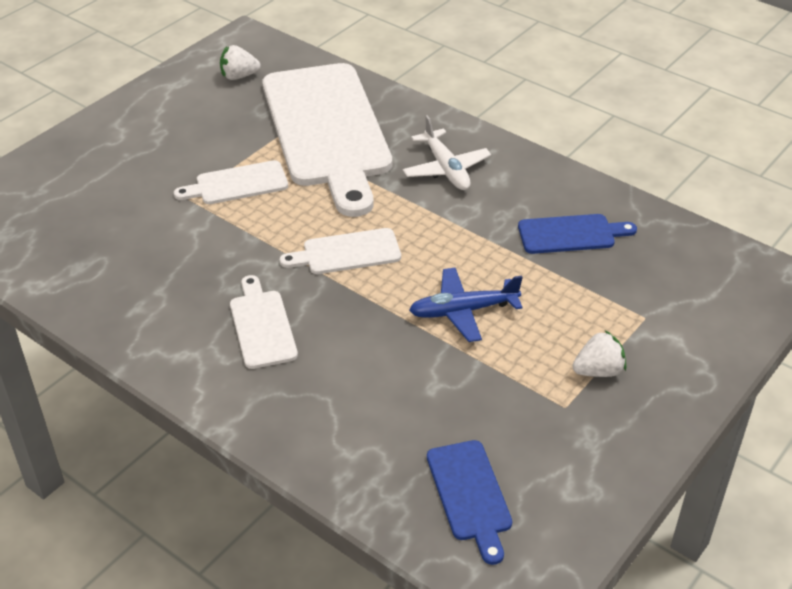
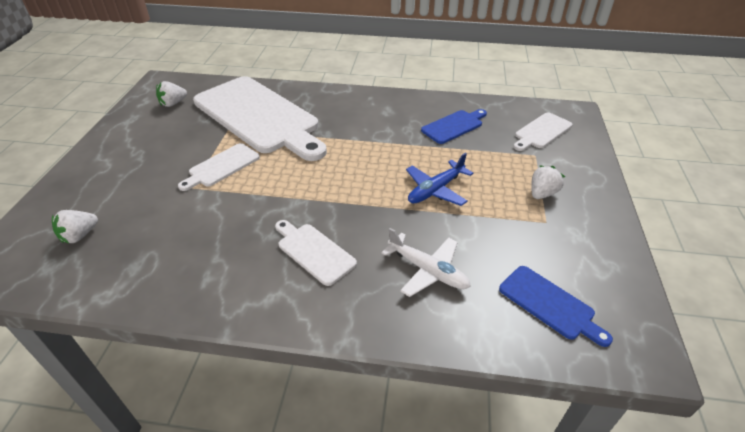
camera: 30 degrees left, 0 degrees up
white cutting board [280,228,401,274] -> white cutting board moved to [514,112,573,151]
white plane [403,115,491,190] -> white plane moved to [381,228,471,297]
none -> white strawberry [52,210,98,243]

